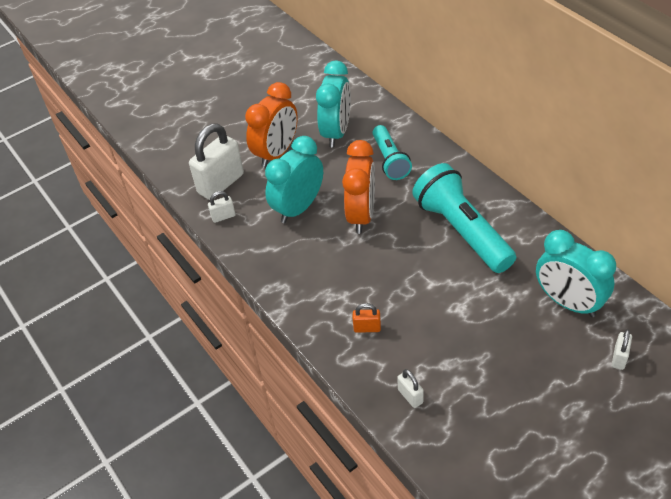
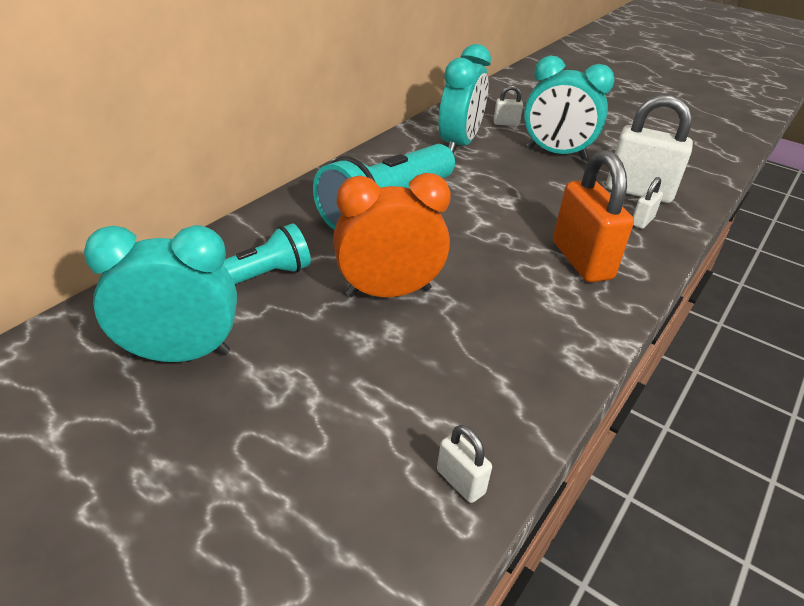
camera: 115 degrees left, 10 degrees down
white padlock [189,123,244,200] -> white padlock moved to [606,95,693,203]
orange clock [245,82,298,168] -> none
turquoise clock [265,136,323,223] -> turquoise clock moved to [524,56,614,159]
orange padlock [353,303,381,333] -> orange padlock [553,150,634,282], size x2.18

